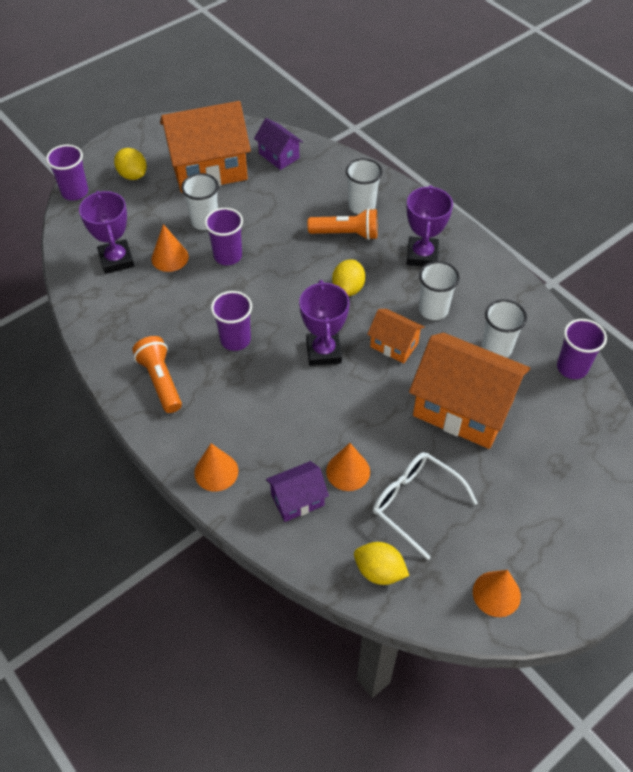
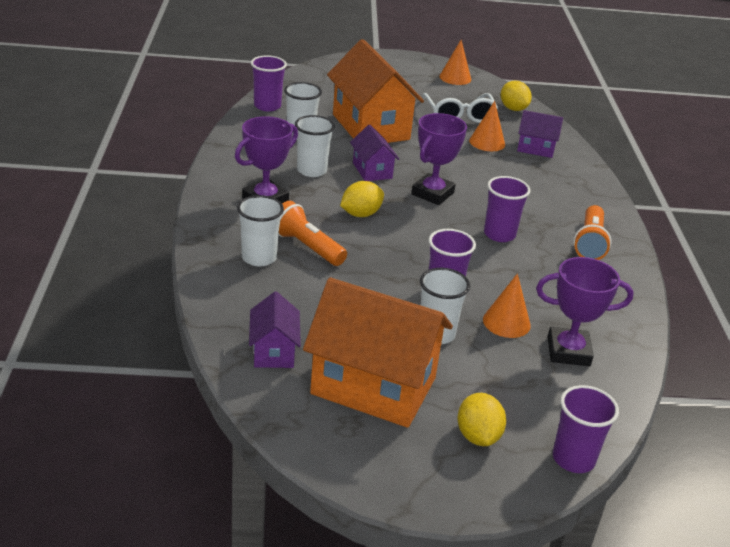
camera: 145 degrees left, 20 degrees down
purple trophy [79,191,134,274] -> purple trophy turned 75 degrees clockwise [536,257,634,366]
orange cone [194,443,238,492] -> none
orange house [367,309,425,363] -> purple house [350,124,399,181]

